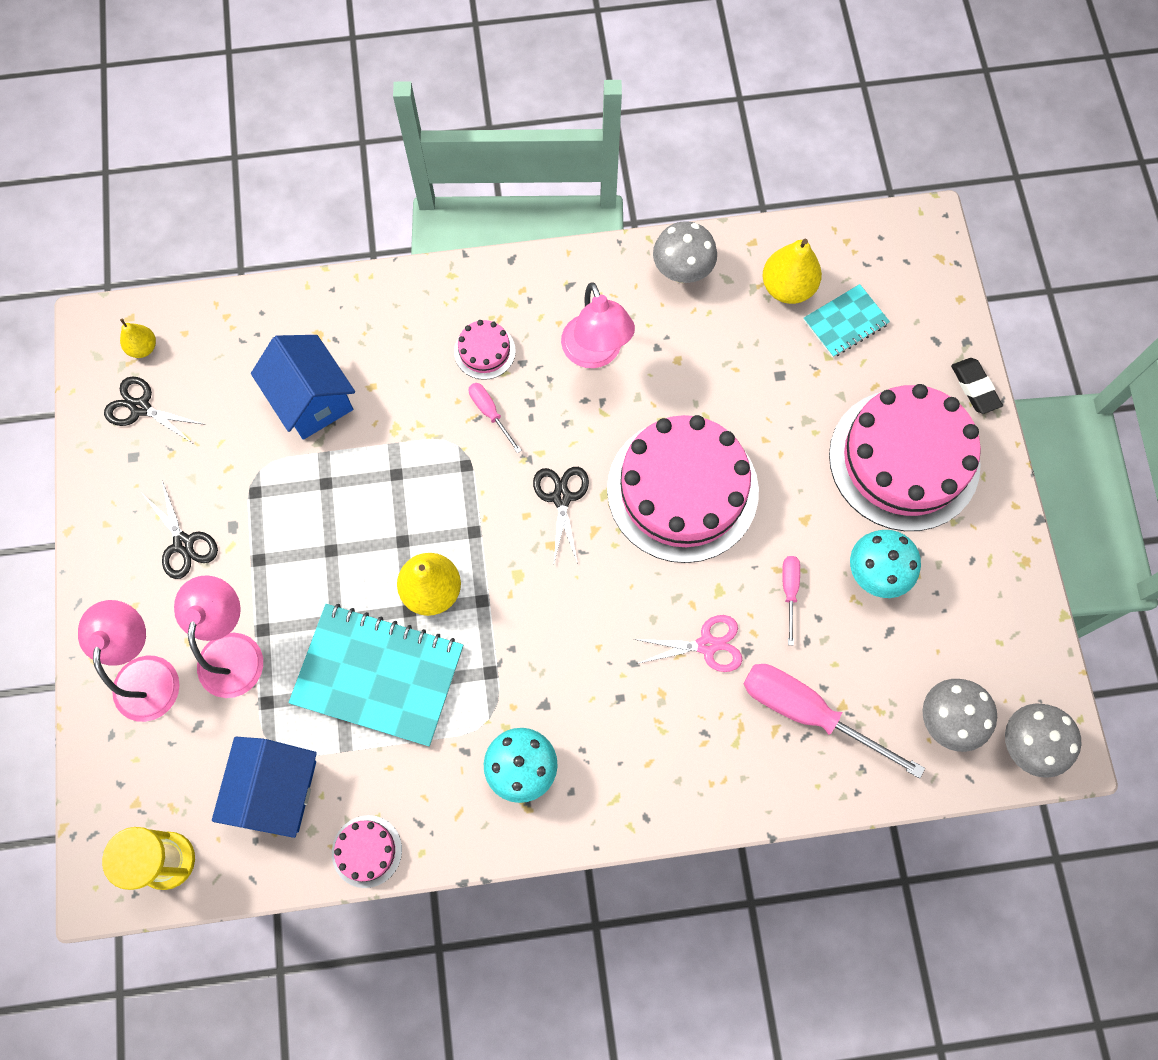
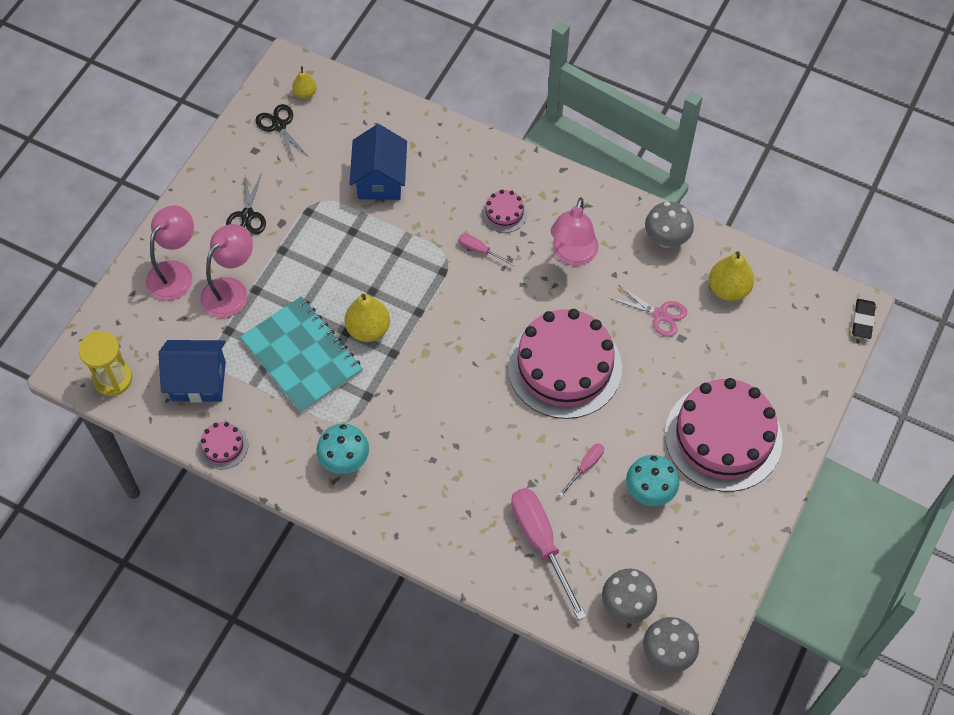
camera: 35 degrees right, 10 degrees down
blue house [212,737,317,838] -> blue house turned 45 degrees clockwise [158,340,226,403]
pink screwdriver [469,383,522,453] -> pink screwdriver turned 60 degrees counterclockwise [459,233,516,266]
black scissors [533,467,589,564] -> none
pink scissors [634,615,742,672] -> pink scissors moved to [610,285,687,337]
turquoise notebook [804,284,890,358] -> none
black eraser [951,358,1003,414] -> black eraser moved to [852,299,876,339]

